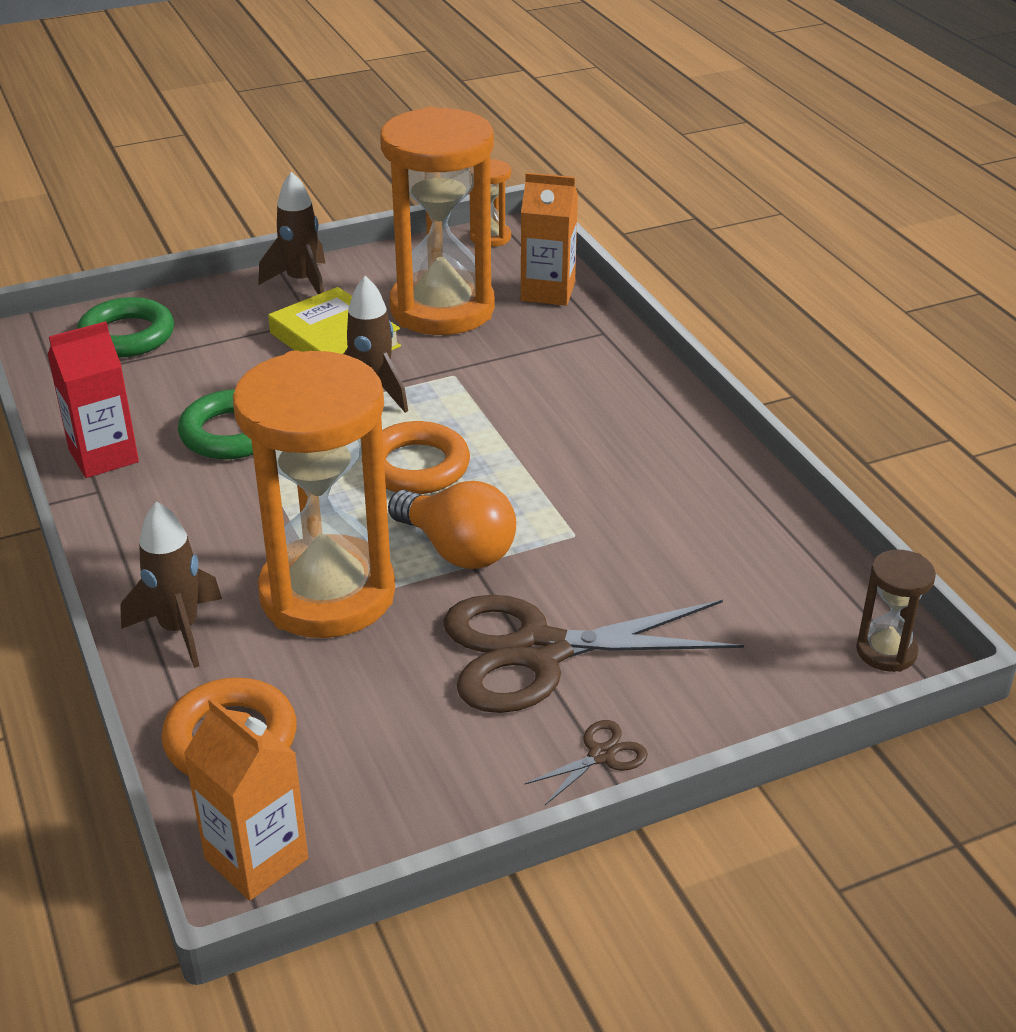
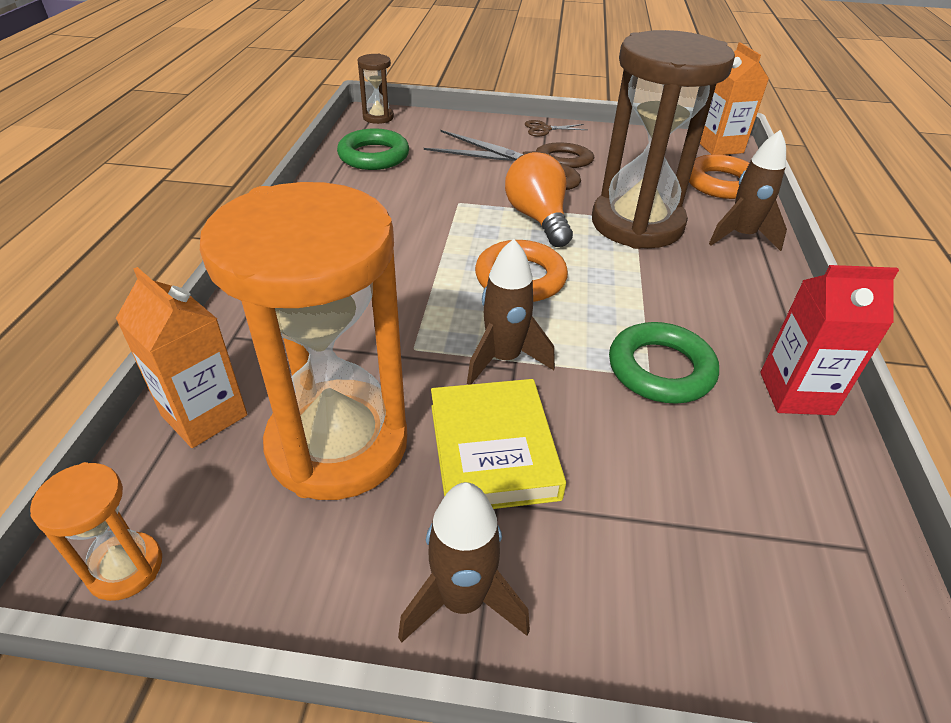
camera: 150 degrees left, 5 degrees up
green ring [77,297,174,358] -> green ring moved to [337,128,409,170]
orange hourglass [233,351,395,638] -> brown hourglass [592,30,735,249]

